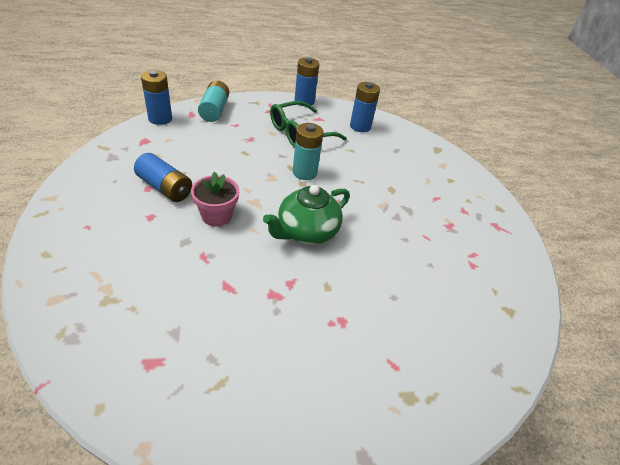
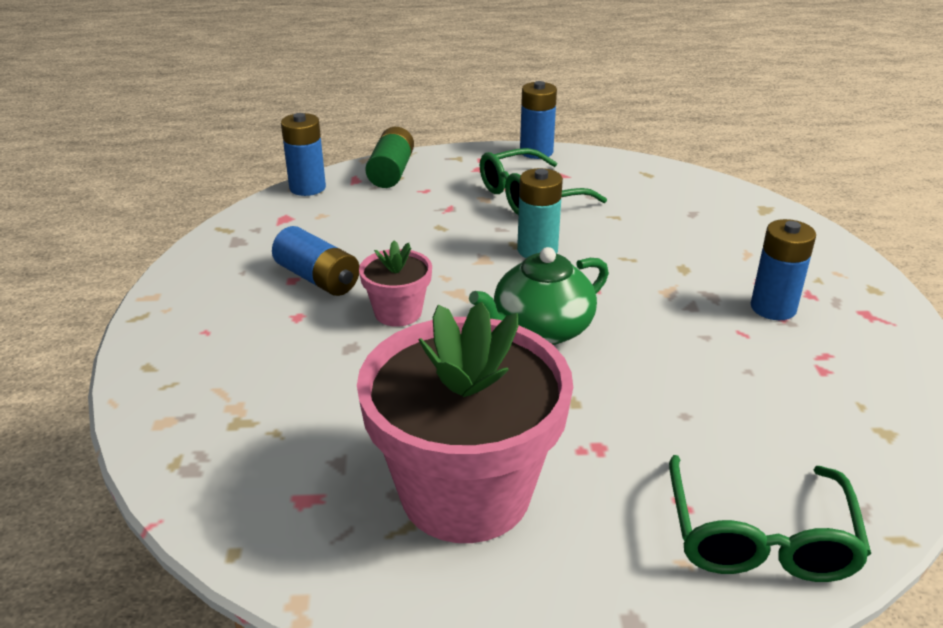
camera: 10 degrees right, 10 degrees down
turquoise battery [198,81,229,122] -> green battery [365,127,414,188]
blue battery [350,82,380,132] -> blue battery moved to [751,219,816,320]
none -> pink flower pot [357,302,573,543]
none -> green glasses [669,455,871,582]

